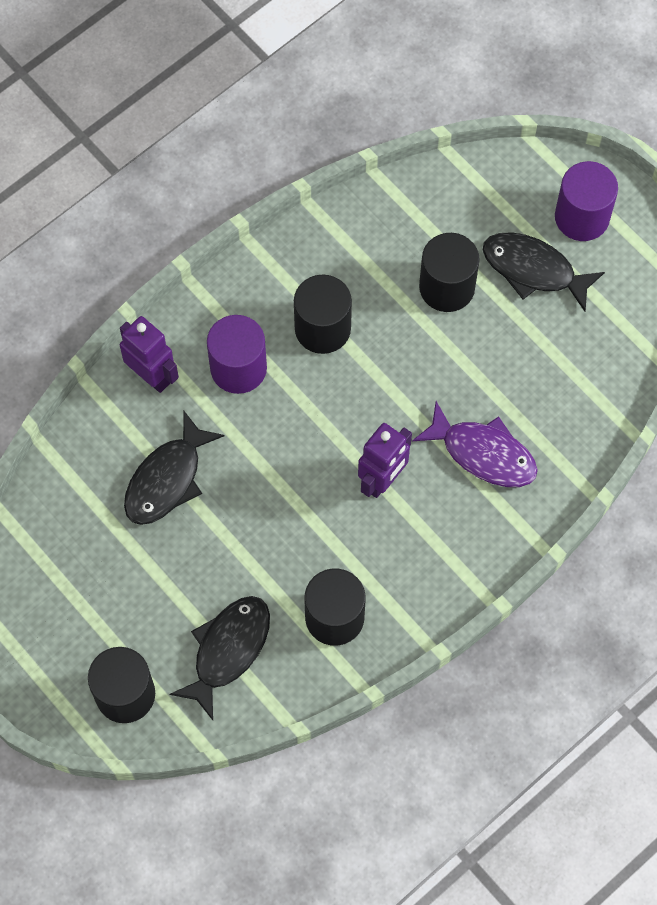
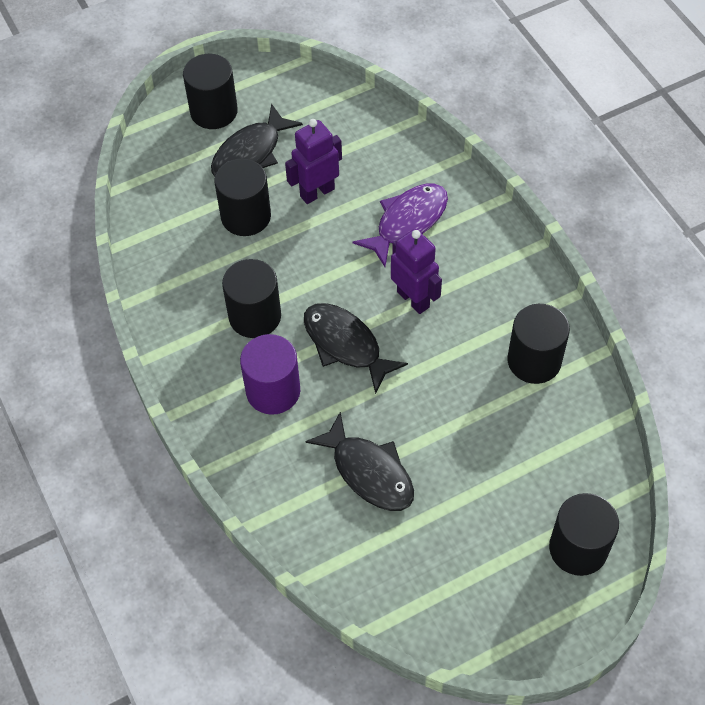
camera: 75 degrees left, 10 degrees down
purple robot [120,316,179,393] -> purple robot moved to [285,119,342,204]
black fish [169,596,270,720] -> black fish moved to [304,303,408,394]
purple cylinder [555,161,618,241] -> black cylinder [183,54,238,129]

